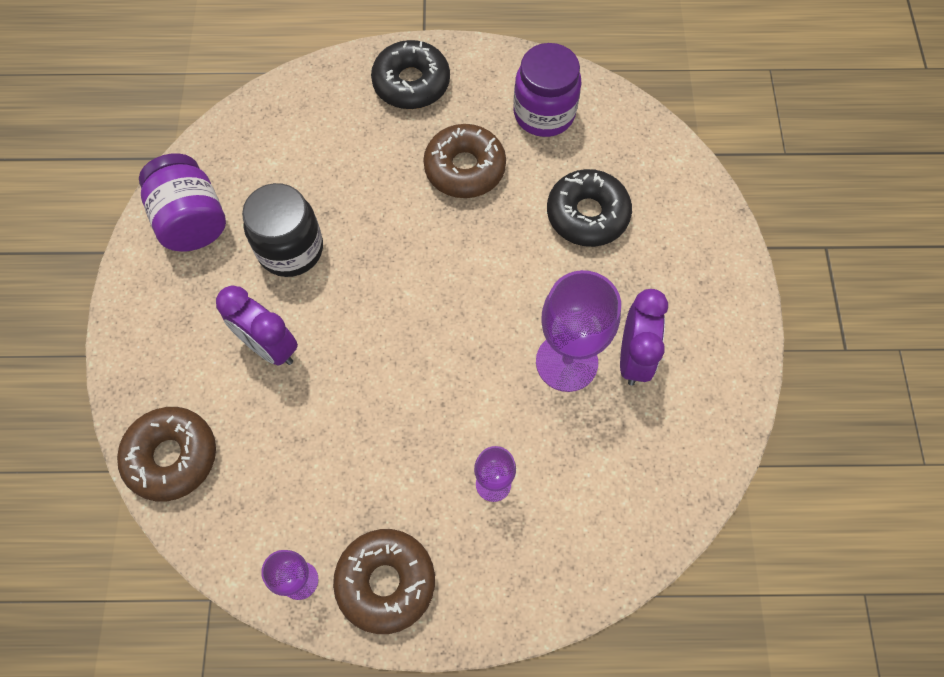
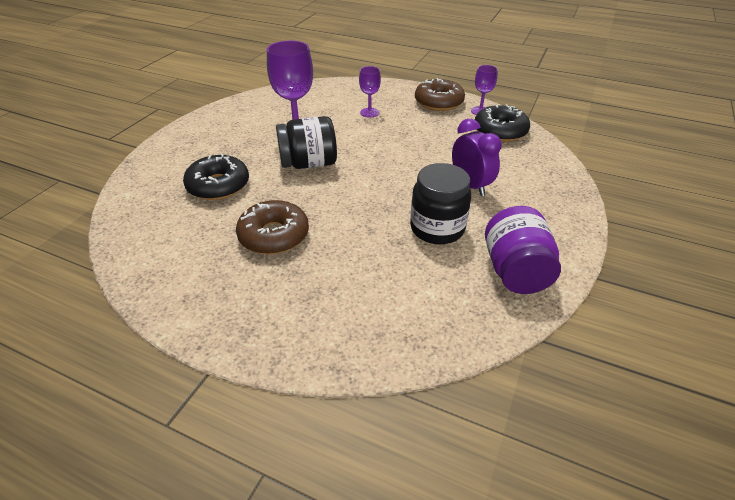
camera: 155 degrees left, 25 degrees down
brown donut [117,407,216,501] -> none
black donut [371,40,450,109] -> black donut moved to [475,104,530,142]
purple jar [513,43,582,137] -> none
purple clock [620,289,668,385] -> none
none -> black jar [276,116,337,169]

